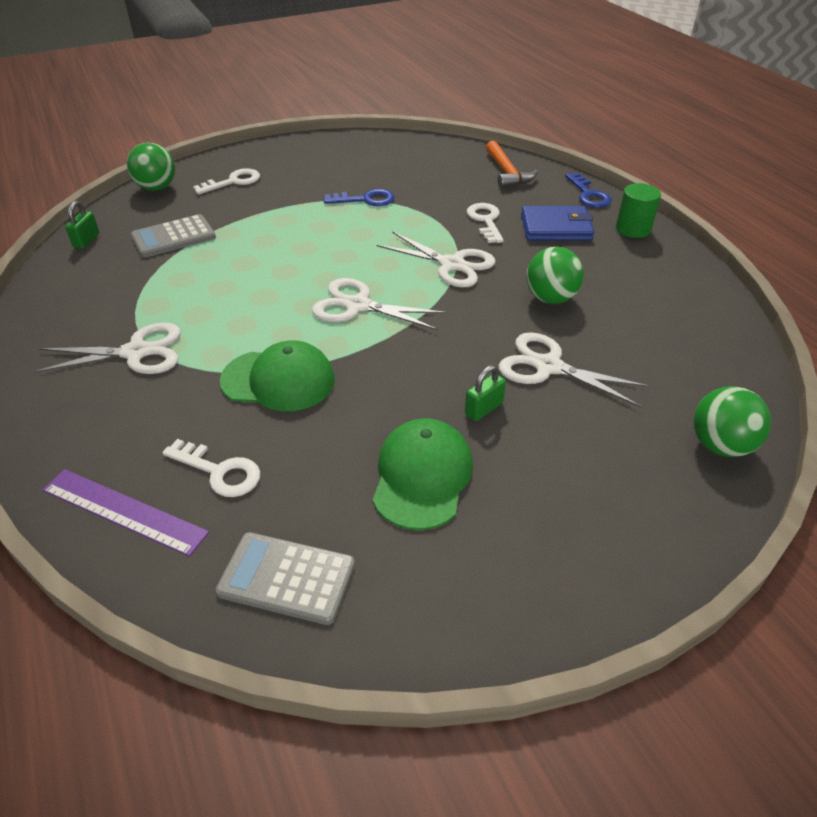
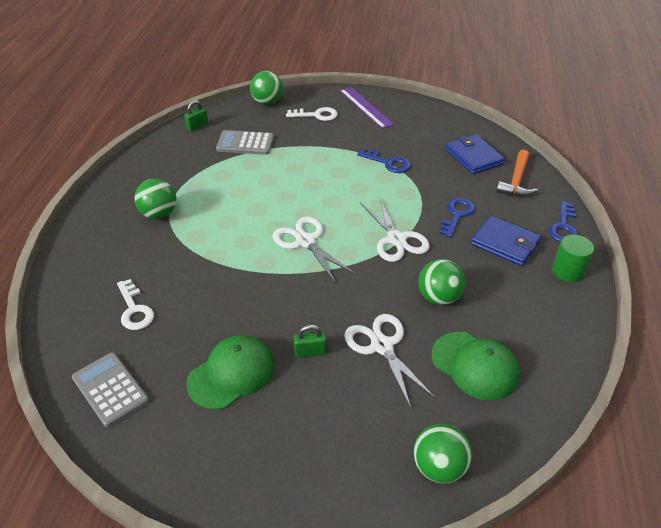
camera: 35 degrees right, 0 degrees up
white scissors [32,323,181,374] -> green ball [135,178,176,219]
purple ruler [42,469,209,557] -> purple ruler moved to [340,87,394,129]
green cap [220,340,335,411] -> green cap moved to [431,332,520,401]
white key [467,203,504,243] -> blue key [439,198,475,238]
none -> blue wallet [445,134,505,174]

